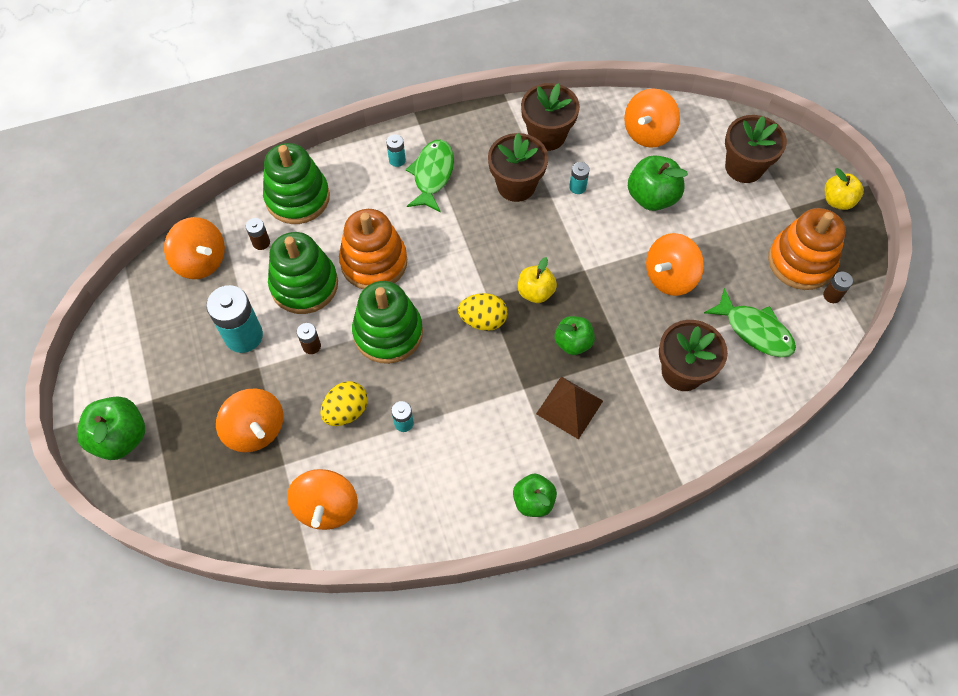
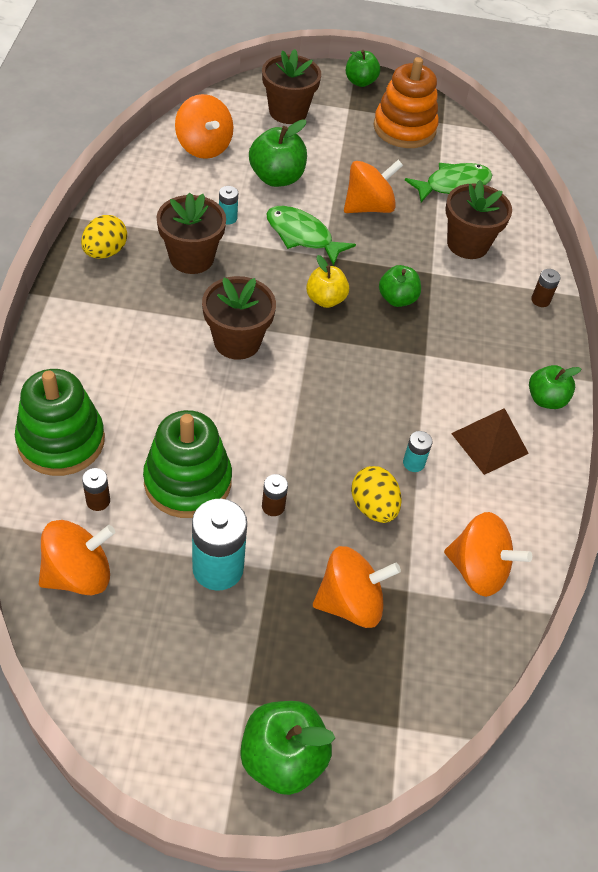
camera: 70 degrees left, 10 degrees down
orange stacking toy [339,209,407,289] -> none
green stacking toy [352,281,423,364] -> none
turquoise battery [386,134,406,167] -> none
green fish [406,140,454,212] -> green fish moved to [266,206,356,266]
yellow egg [458,293,507,331] -> yellow egg moved to [81,215,127,259]
brown flower pot [521,83,580,151] -> brown flower pot moved to [202,276,276,360]
brown pyramid [536,376,603,440] -> brown pyramid moved to [451,408,529,475]
orange spinning top [646,233,704,296] -> orange spinning top turned 105 degrees counterclockwise [344,160,403,213]
brown battery [823,272,853,303] -> brown battery moved to [531,269,561,307]
yellow apple [825,168,864,210] -> green apple [346,50,380,87]

